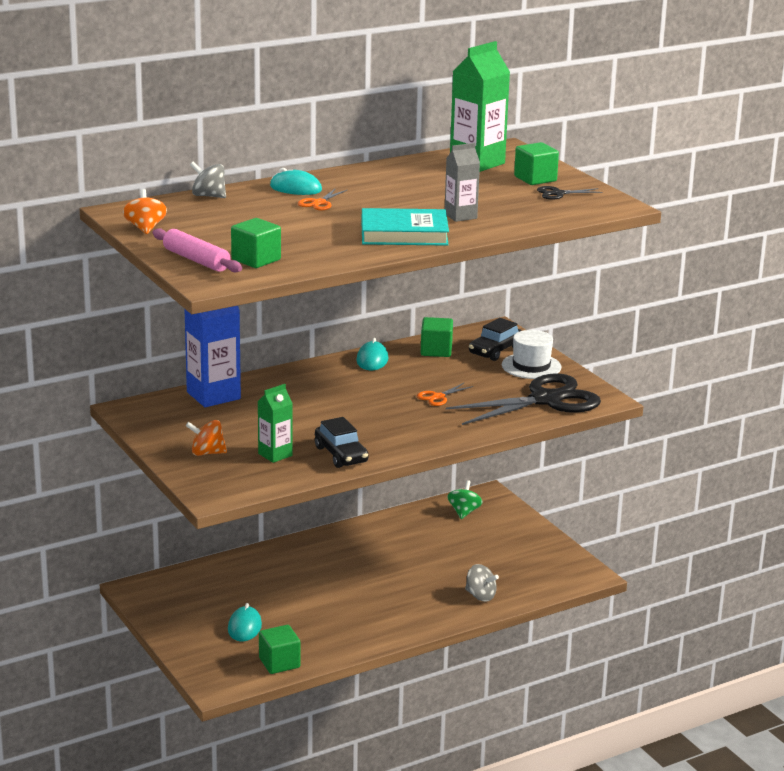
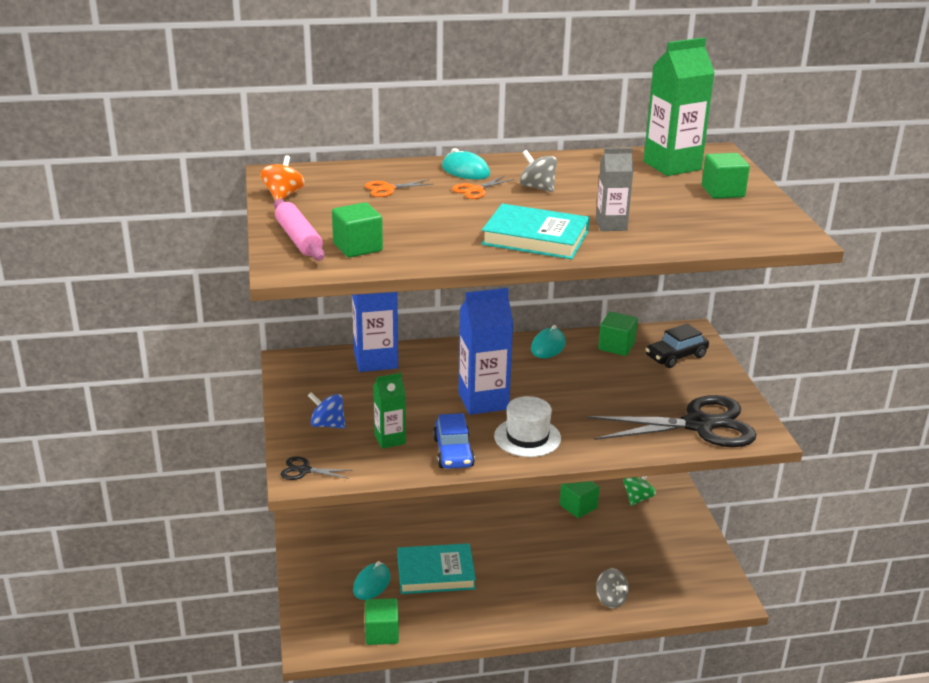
camera: 20 degrees right, 5 degrees up
orange spinning top [186,420,227,456] -> blue spinning top [308,392,346,429]
grey spinning top [190,161,226,198] -> grey spinning top moved to [520,150,557,192]
black car [315,417,369,468] -> blue car [433,413,475,469]
orange scissors [417,383,473,406] -> orange scissors moved to [365,179,434,197]
white hat [502,330,562,379] -> white hat moved to [494,396,561,457]
black scissors [537,186,602,200] -> black scissors moved to [280,456,353,480]
none -> turquoise book [397,543,476,594]
none -> blue carton [458,288,514,415]
none -> green cube [560,481,600,518]

